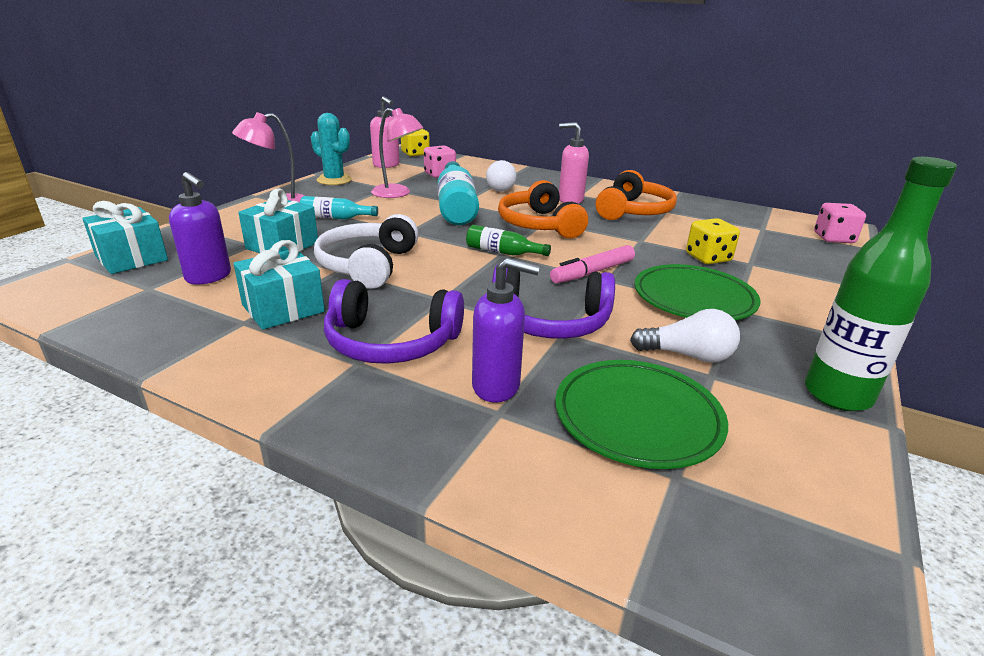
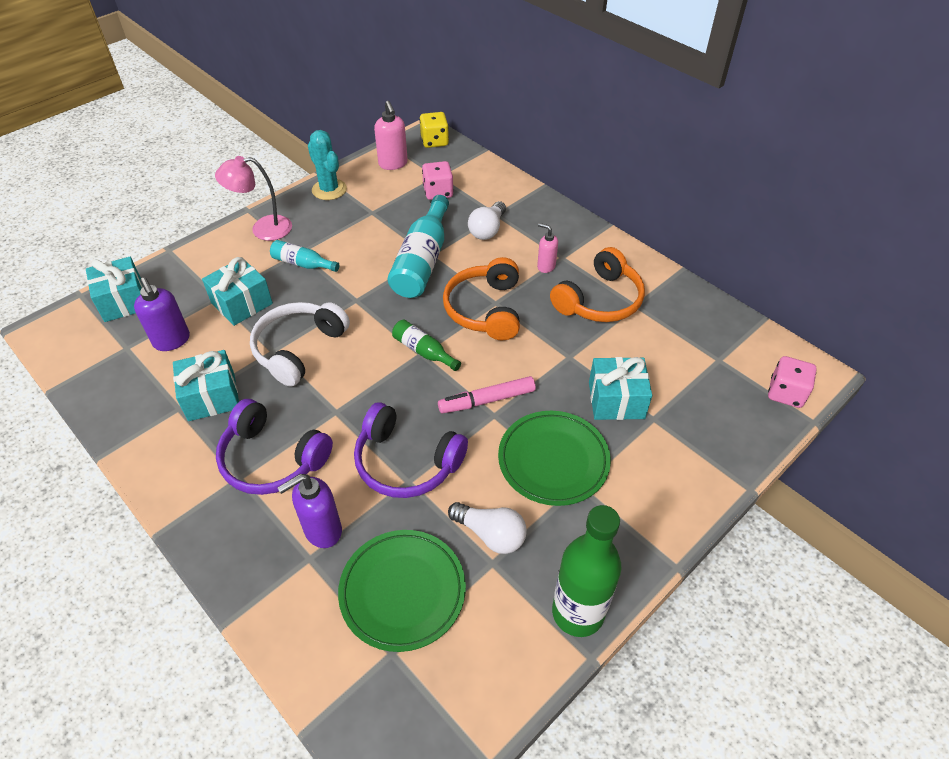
camera: 20 degrees right, 20 degrees up
pink lamp [371,108,423,198] -> none
purple soap dispenser [472,258,540,403] -> purple soap dispenser turned 120 degrees clockwise [277,474,342,548]
pink soap dispenser [559,122,589,204] -> pink soap dispenser [537,223,558,273], size x0.64
yellow dice [686,218,740,264] -> turquoise gift [589,357,652,420]

